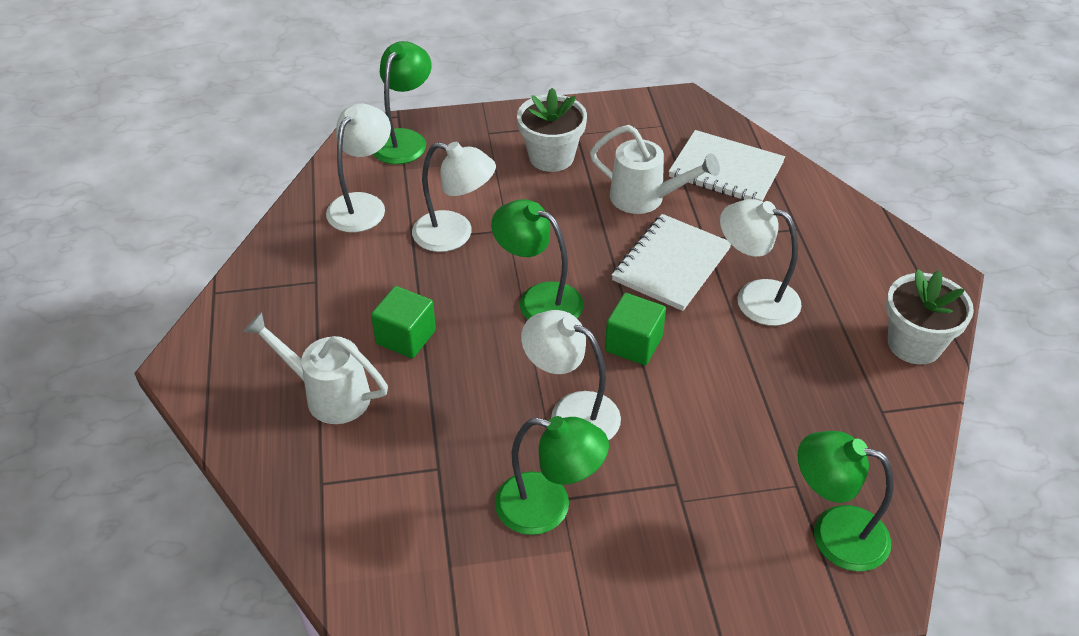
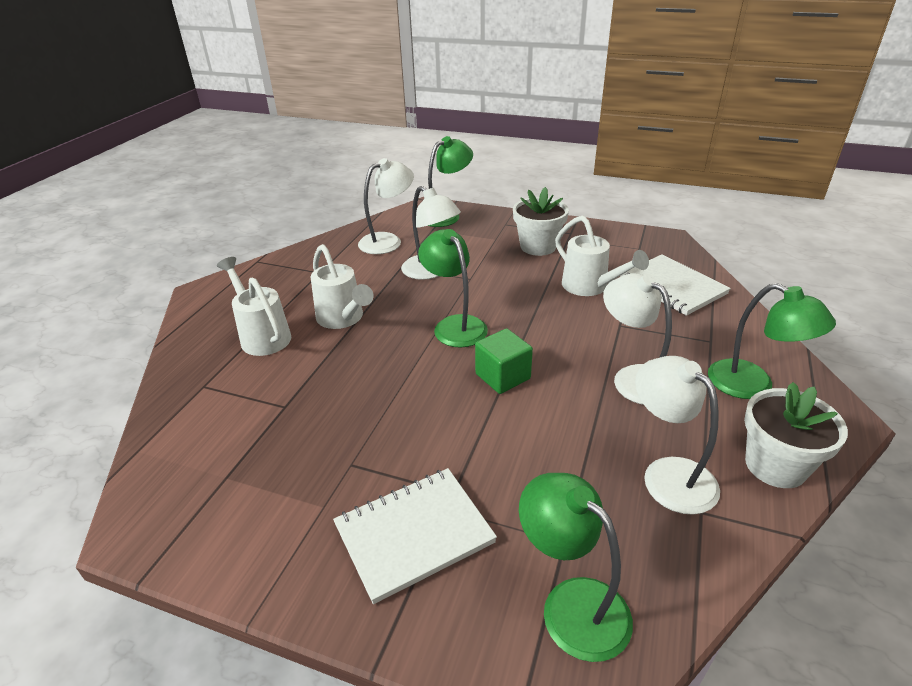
camera: 30 degrees right, 10 degrees down
green cube [371,286,436,358] -> white watering can [311,244,373,329]
green lamp [495,416,609,535] -> green lamp moved to [708,283,836,399]
white lamp [521,310,621,440] -> white lamp moved to [635,356,720,515]
white notebook [612,214,731,311] -> white notebook moved to [333,468,497,604]

